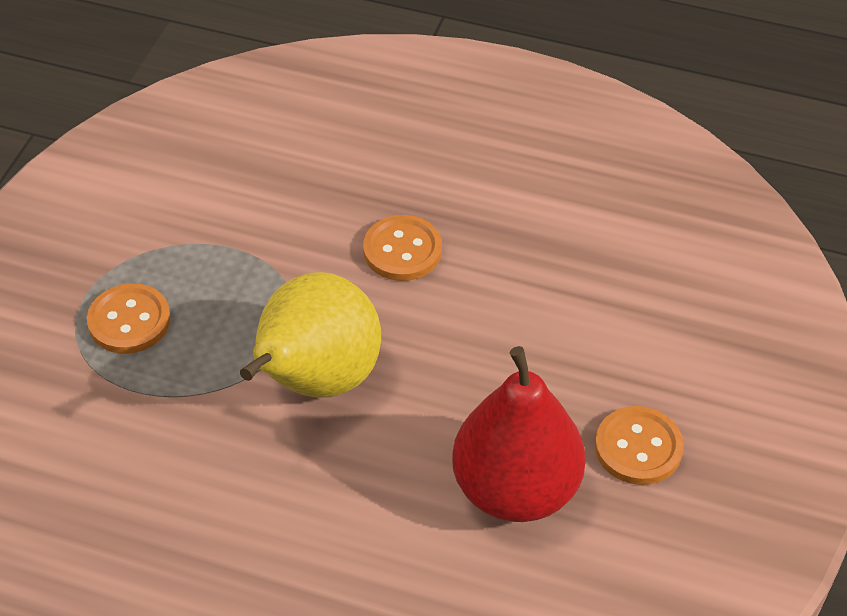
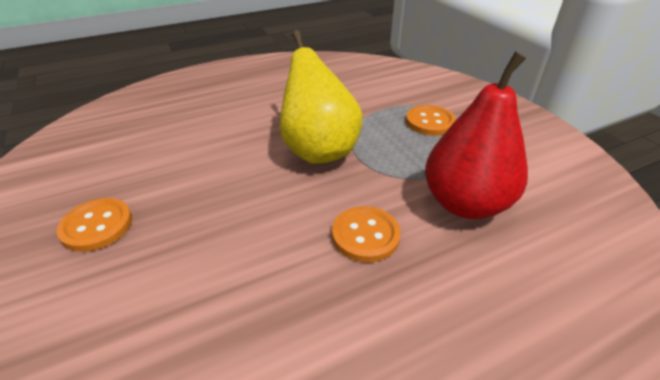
camera: 135 degrees right, 10 degrees down
red pear [452,346,586,522] -> red pear moved to [425,51,528,219]

